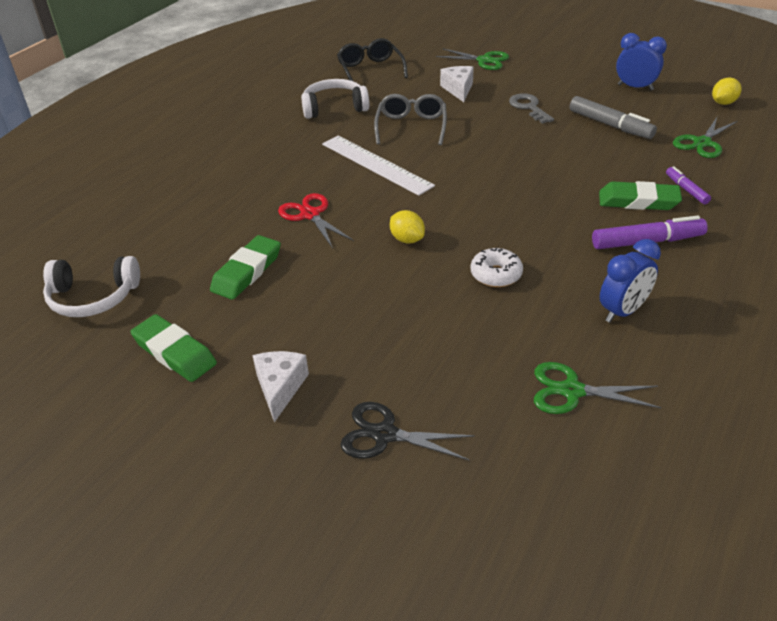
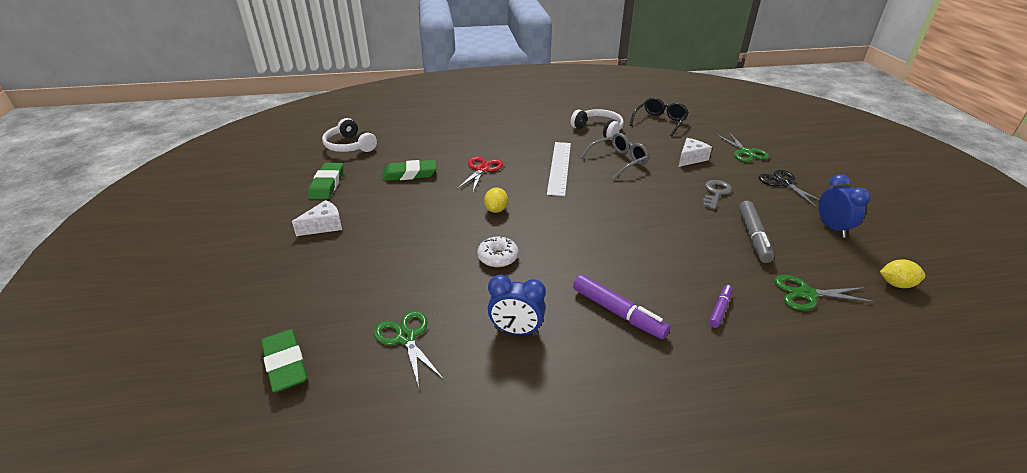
camera: 50 degrees right, 5 degrees down
black scissors [341,402,475,460] -> black scissors moved to [758,170,820,208]
green eraser [599,181,682,210] -> green eraser moved to [261,329,308,392]

